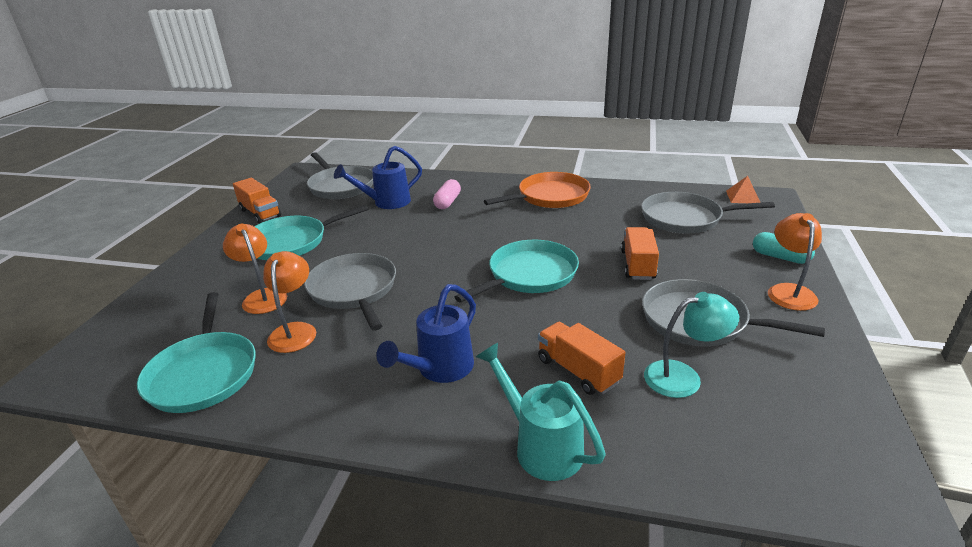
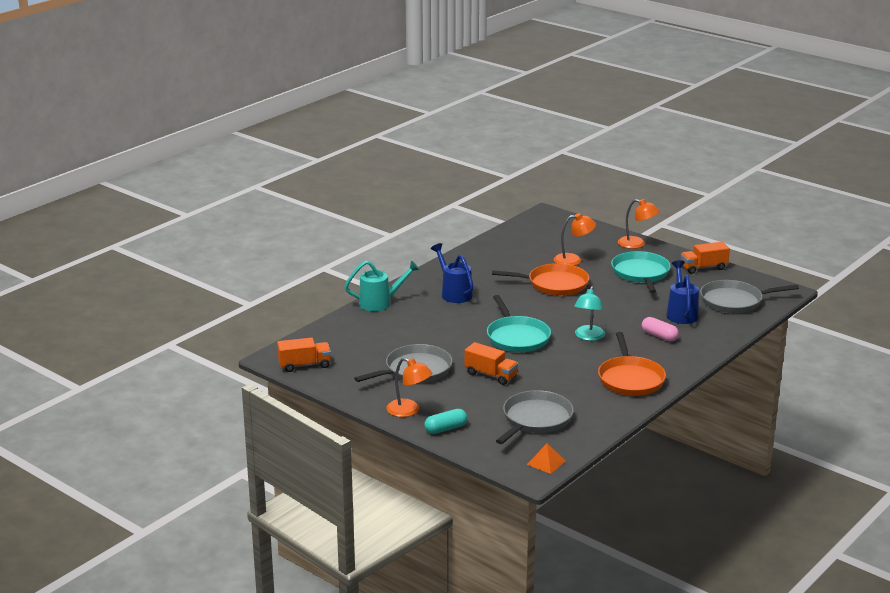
camera: 115 degrees right, 5 degrees down
turquoise pan [137,292,256,413] -> none
orange lamp [263,251,316,353] -> orange lamp moved to [618,199,660,249]
grey pan [304,253,396,331] -> orange pan [492,263,589,296]
orange truck [538,322,625,395] -> orange truck moved to [277,338,331,372]
turquoise lamp [644,292,739,398] -> turquoise lamp moved to [574,286,605,341]

